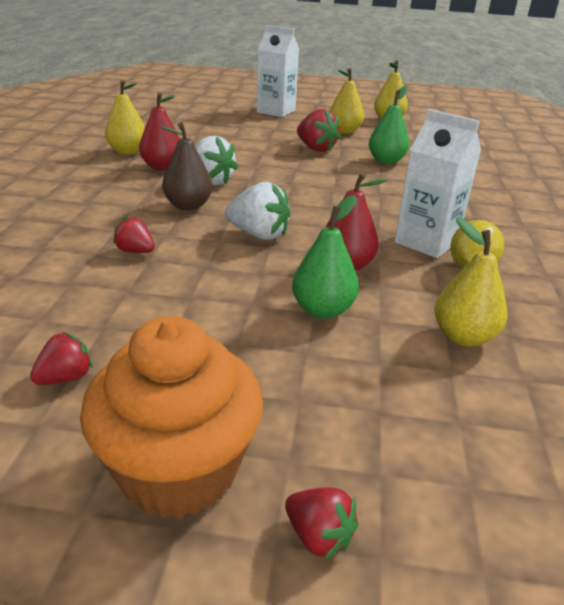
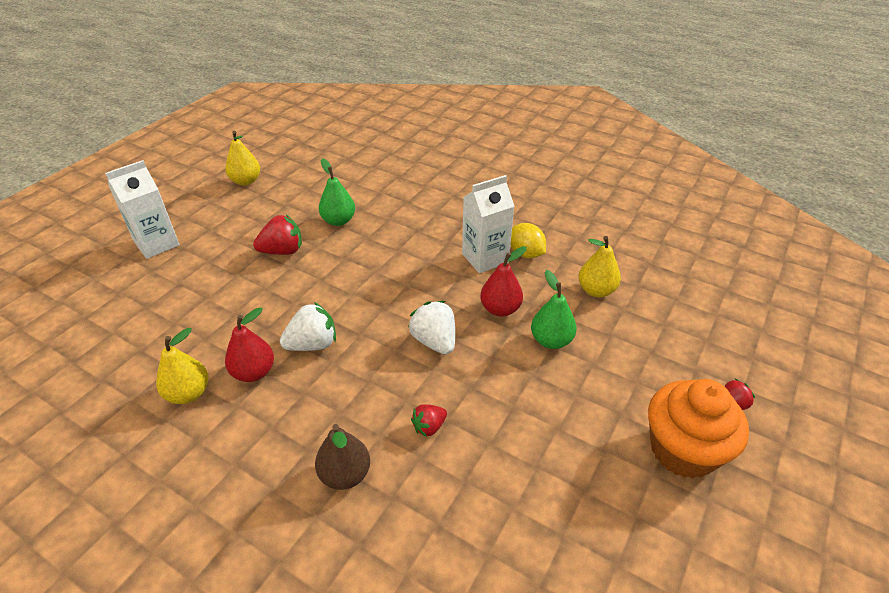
camera: 65 degrees left, 10 degrees up
red strawberry [30,332,93,385] -> none
brown pear [160,122,213,211] -> brown pear moved to [315,424,370,490]
white strawberry [225,182,290,240] -> white strawberry turned 75 degrees counterclockwise [408,301,455,354]
yellow pear [330,68,364,134] -> none

